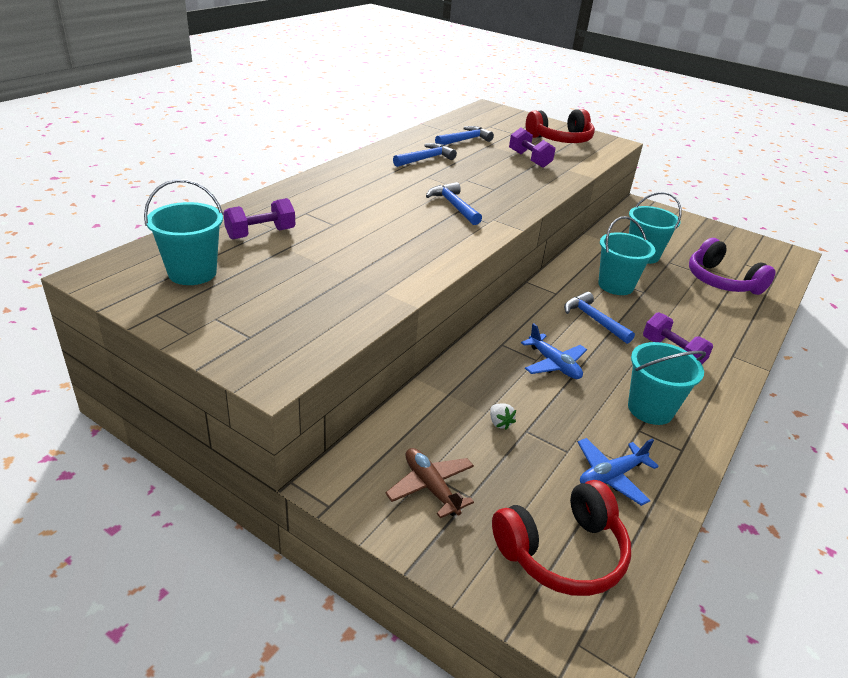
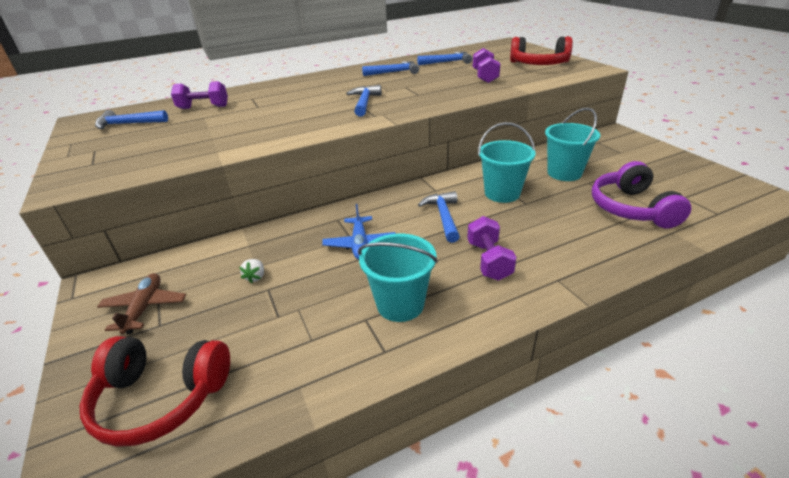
camera: 35 degrees right, 0 degrees up
turquoise bucket [144,179,223,285] -> blue hammer [95,110,168,129]
blue plane [578,438,659,506] -> none

